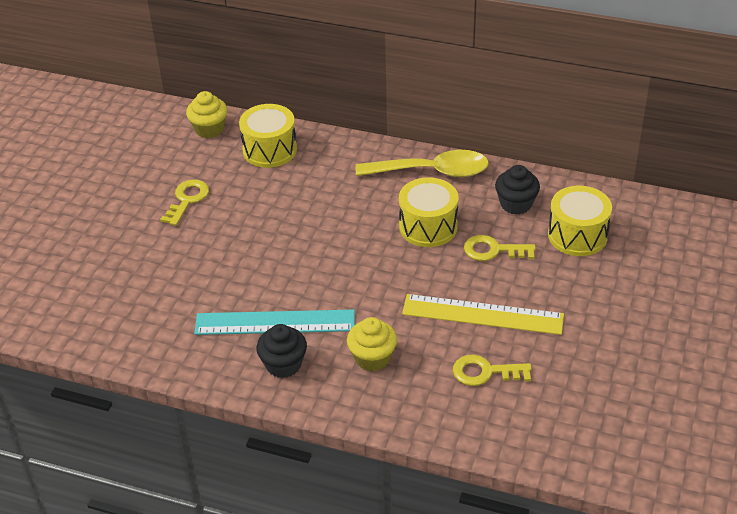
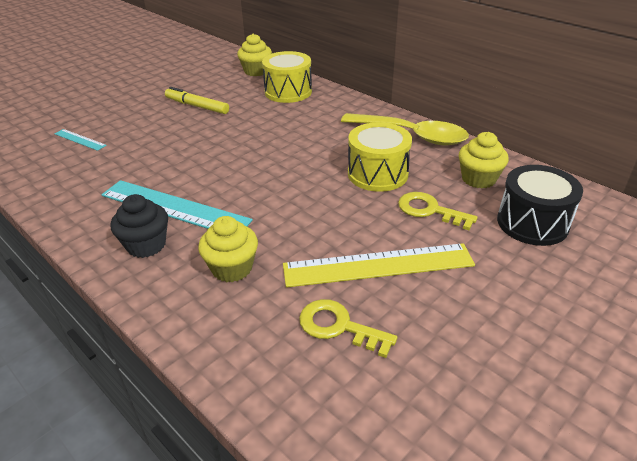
camera: 25 degrees right, 5 degrees down
yellow key [160,179,209,226] -> yellow marker [165,87,229,114]
yellow ruler [402,294,564,335] -> yellow ruler turned 45 degrees counterclockwise [283,243,475,288]
black cupcake [495,165,540,215] -> yellow cupcake [459,132,509,189]
yellow drum [548,186,612,256] -> black drum [497,165,583,246]
none -> turquoise ruler [54,129,107,151]

